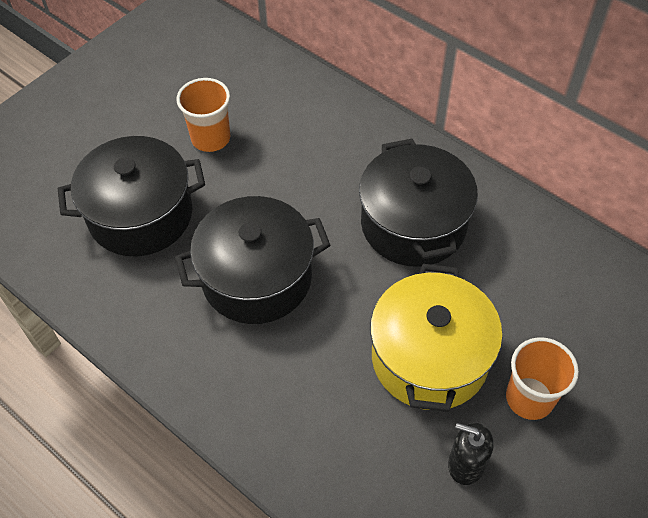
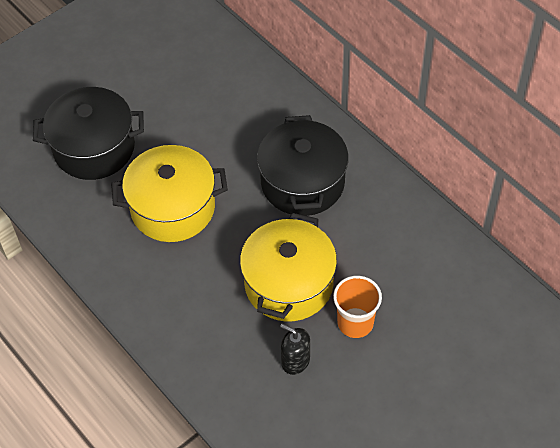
camera: 10 degrees right, 0 degrees up
black pot [175,196,330,324] -> yellow pot [111,145,228,242]
orange cup [176,78,230,152] -> none

